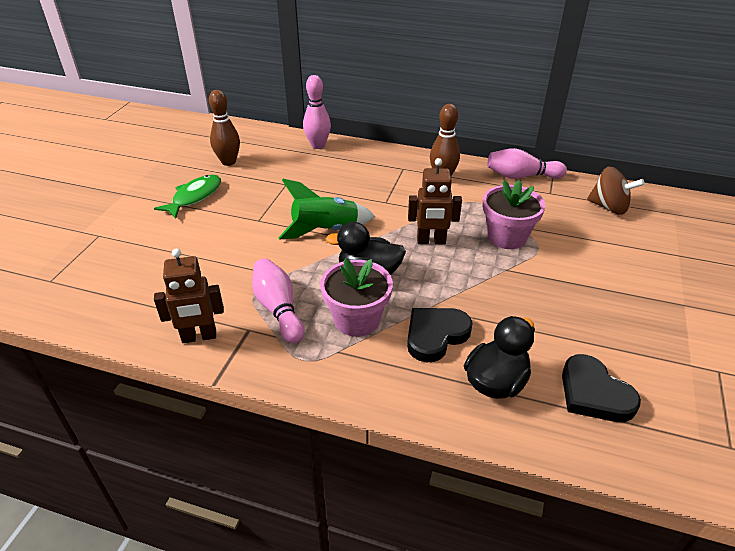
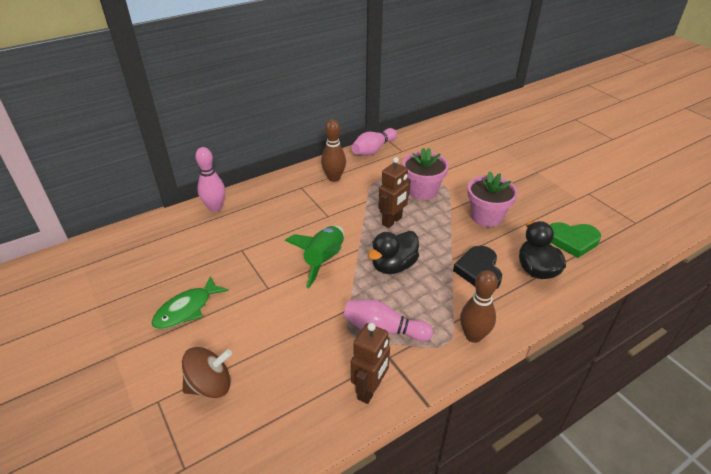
camera: 50 degrees left, 0 degrees up
green fish [154,175,221,219] -> green fish turned 120 degrees counterclockwise [151,276,229,329]
brown bowling pin [209,90,240,166] -> brown bowling pin moved to [460,270,498,343]
pink flower pot [320,258,393,337] -> pink flower pot moved to [467,171,518,227]
black heart [562,354,641,422] -> green heart [550,222,601,258]
brown spinning top [587,166,645,215] -> brown spinning top moved to [182,347,232,398]

